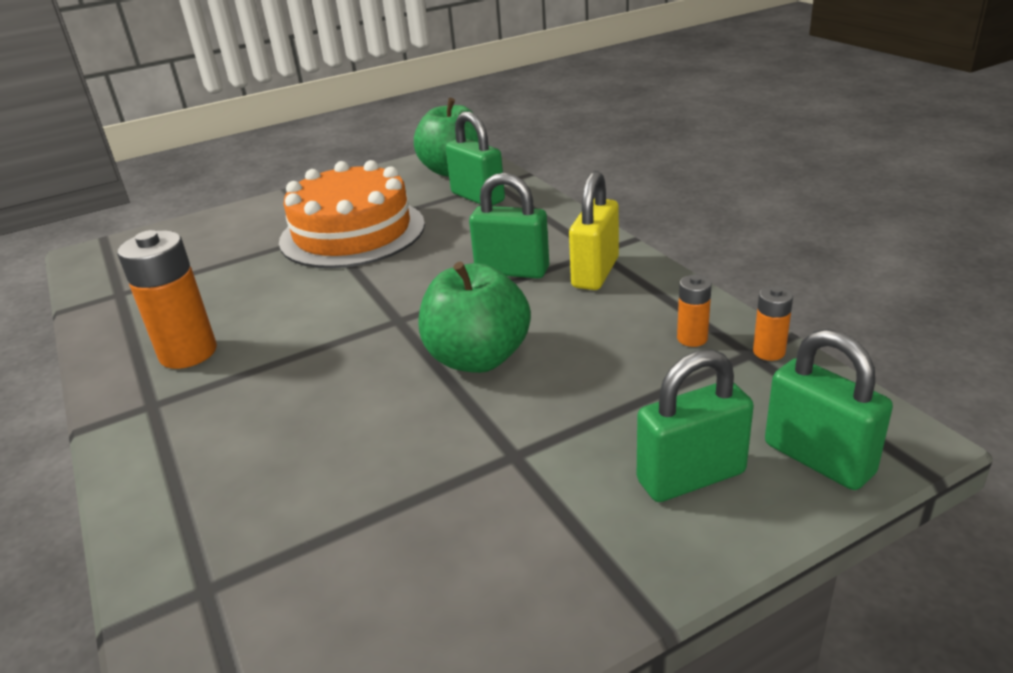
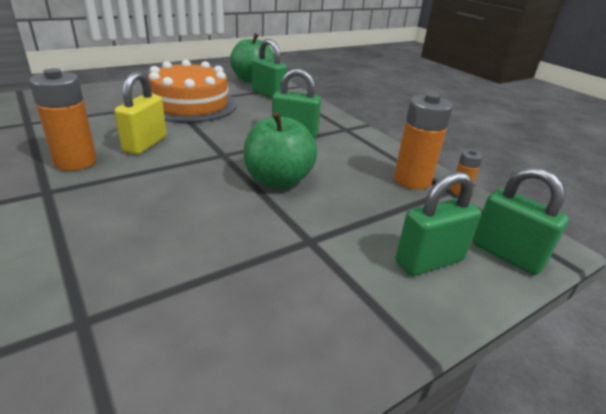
camera: 10 degrees left, 0 degrees up
yellow padlock [569,171,619,290] -> yellow padlock moved to [114,71,167,155]
orange battery [677,275,712,347] -> orange battery [394,93,453,190], size x2.00

